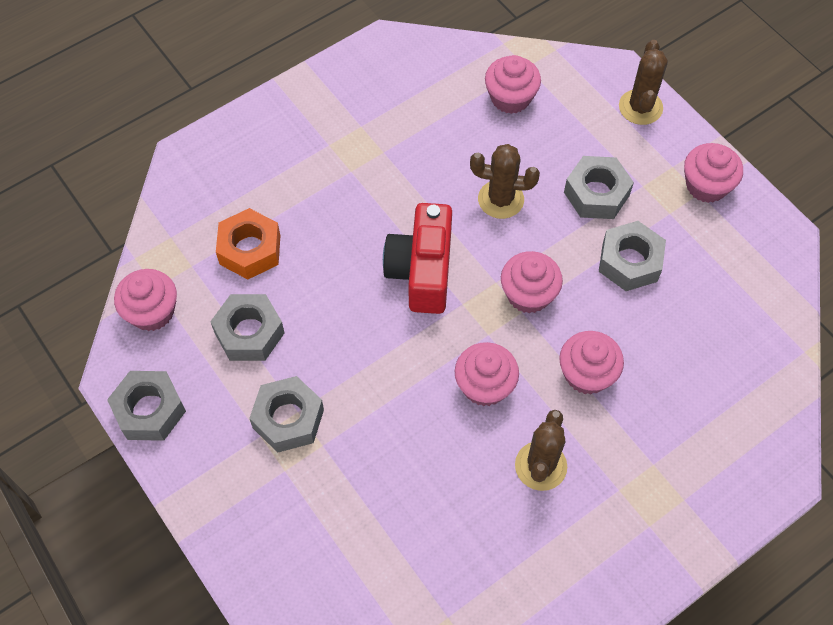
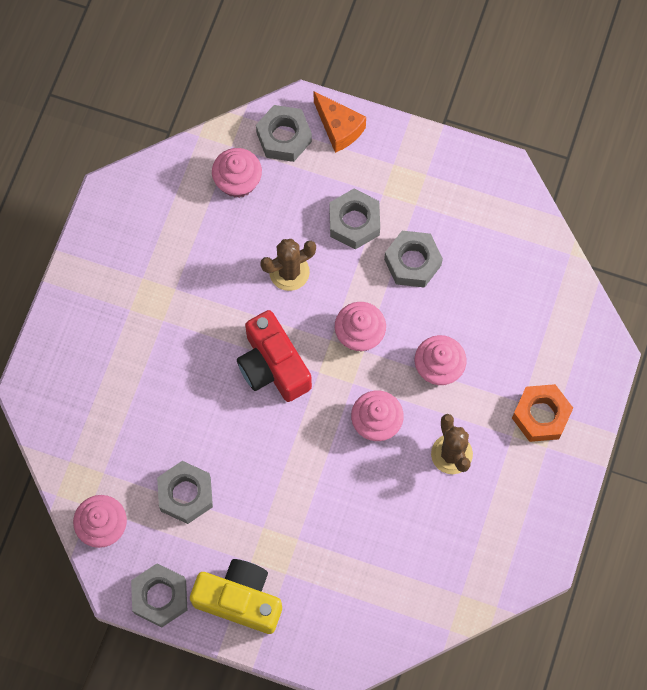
camera: 35 degrees left, 10 degrees up
orange nut [216,208,280,279] -> orange nut moved to [512,384,573,442]
grey nut [249,376,324,453] -> grey nut moved to [256,105,312,162]
brown cactus [619,40,668,125] -> orange cheese [314,91,366,153]
pink cupcake [684,143,743,203] -> none
none -> yellow camera [190,559,282,634]

